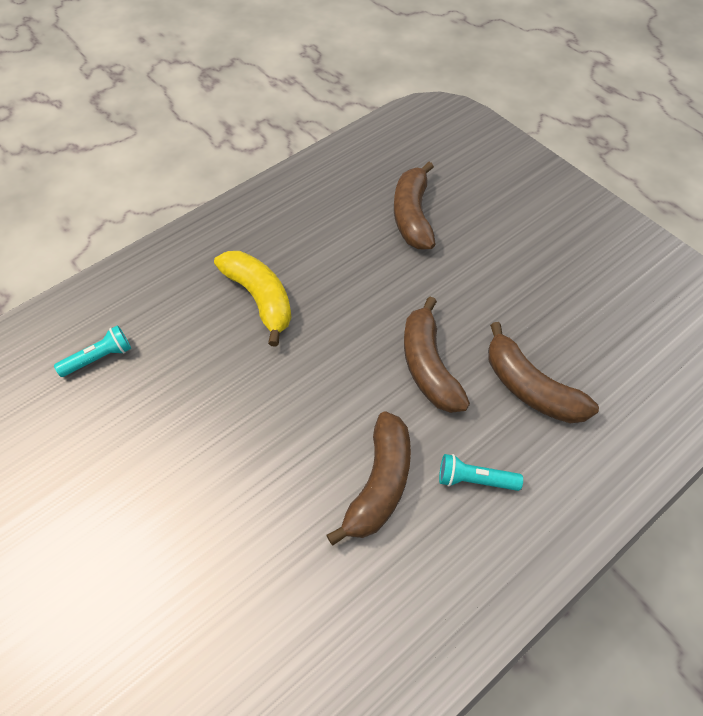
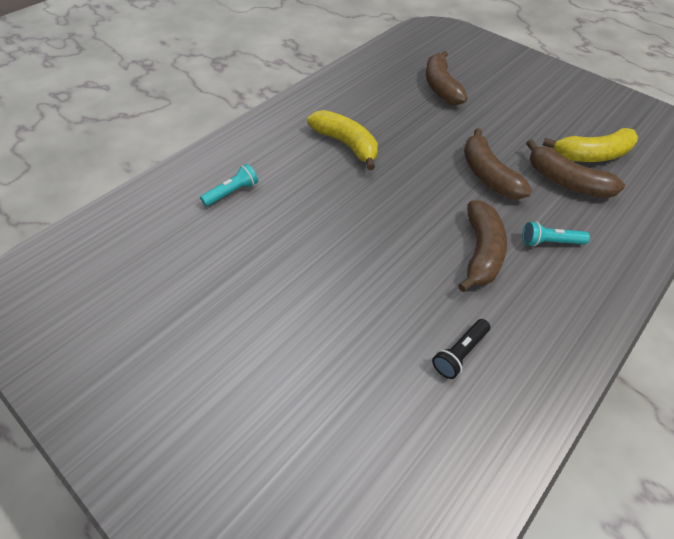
camera: 10 degrees left, 5 degrees down
none -> black flashlight [432,319,490,379]
none -> yellow banana [543,128,638,162]

